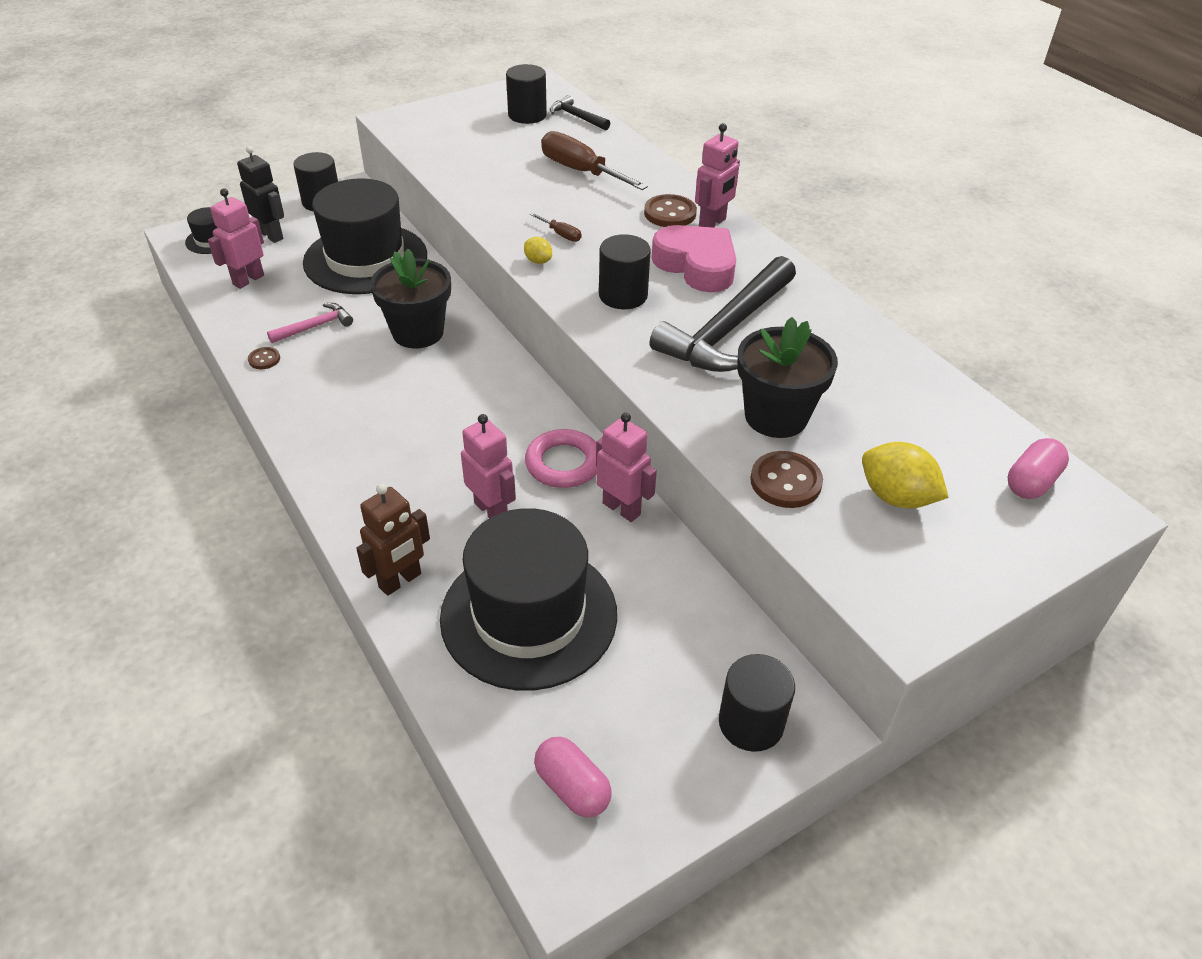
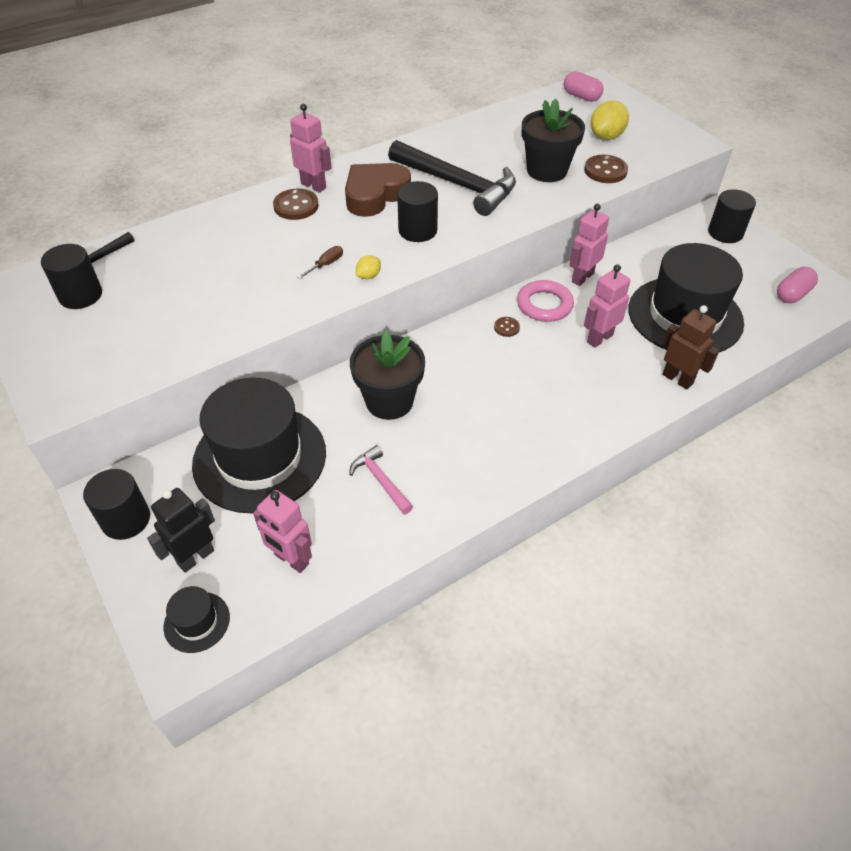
camera: 90 degrees left, 5 degrees up
brown button [248,347,280,369] -> brown button moved to [494,317,520,337]
brown screwdriver [541,131,648,190] -> none
pink heart [652,225,736,292] -> brown heart [345,163,411,217]

